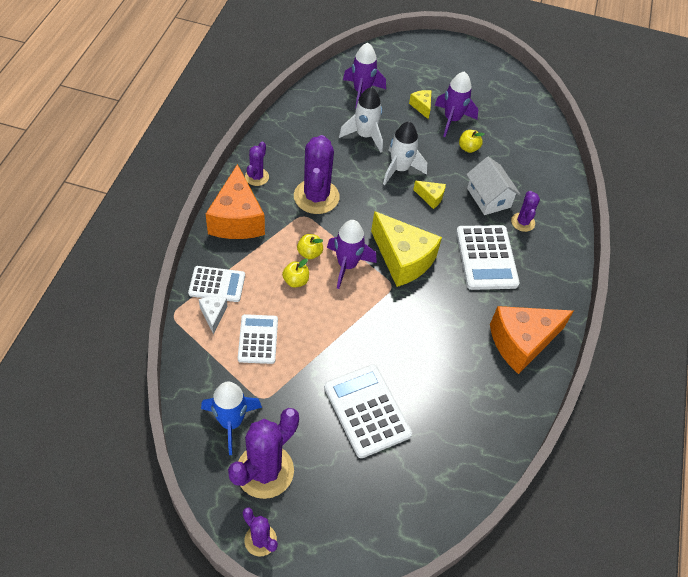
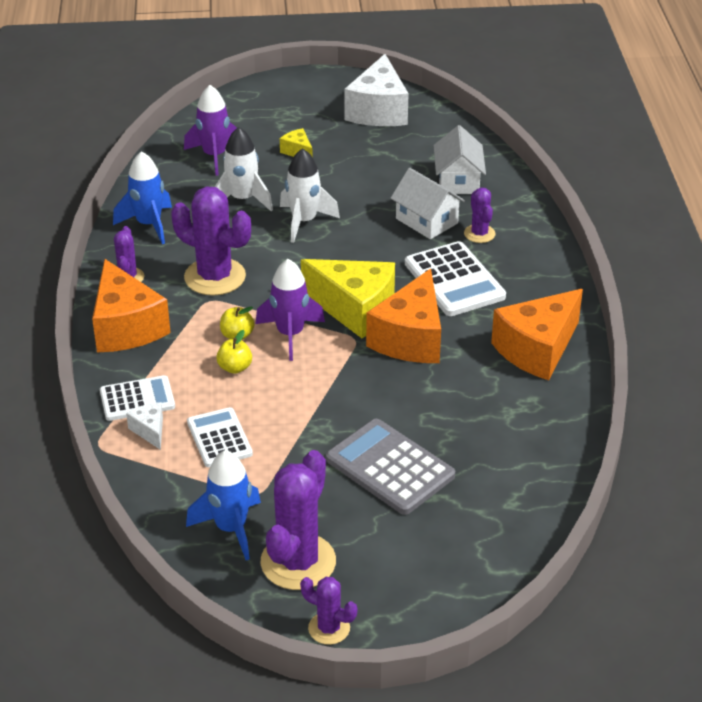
camera: 15 degrees left, 15 degrees down
purple cactus [294,135,340,214] -> purple cactus turned 45 degrees counterclockwise [171,186,251,296]
white calculator [324,364,412,458] -> grey calculator [326,419,455,515]
yellow cheese [413,181,446,209] -> none
purple rocket [435,71,478,137] -> none
yellow apple [459,130,485,153] -> none
none -> blue rocket [113,151,172,244]
none -> white cheese [344,54,409,126]
none -> orange cheese [366,269,441,363]
none -> white house [434,125,486,194]

